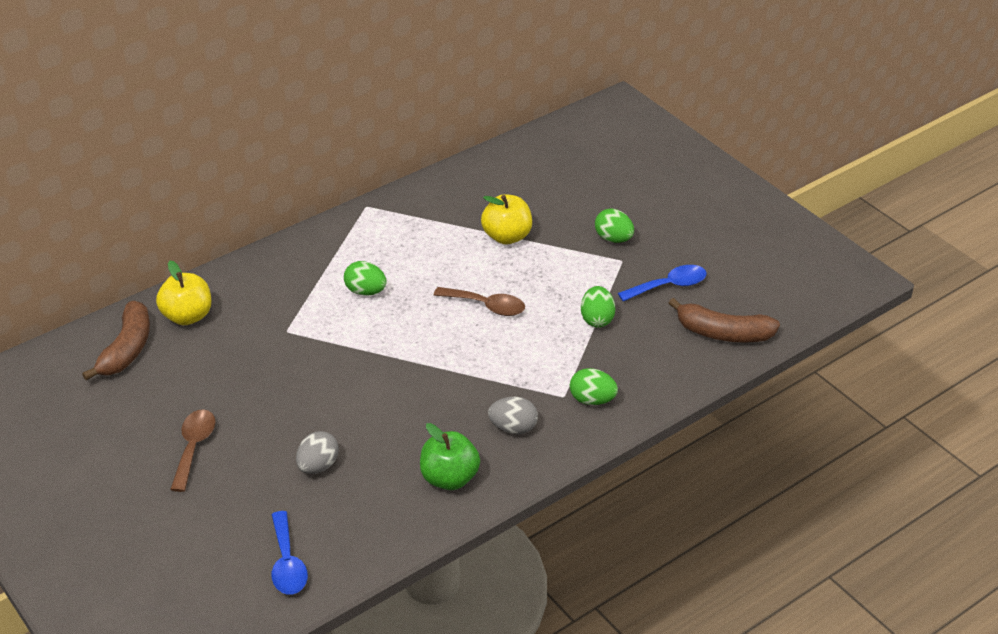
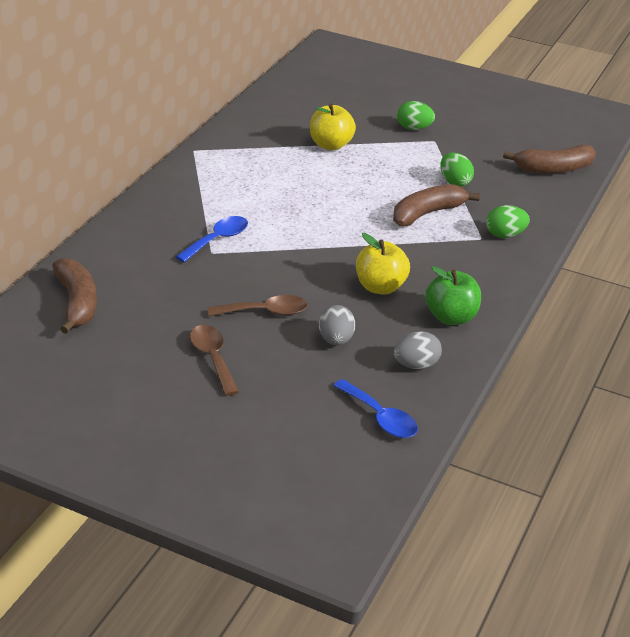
camera: 30 degrees left, 5 degrees down
yellow apple [156,261,211,325] -> yellow apple moved to [356,233,410,295]
green egg [344,261,386,296] -> none
brown spoon [434,287,525,316] -> brown spoon moved to [208,295,308,316]
grey egg [488,397,538,434] -> grey egg moved to [394,331,442,369]
blue spoon [618,265,707,301] -> blue spoon moved to [176,216,248,262]
none -> brown banana [393,184,480,226]

